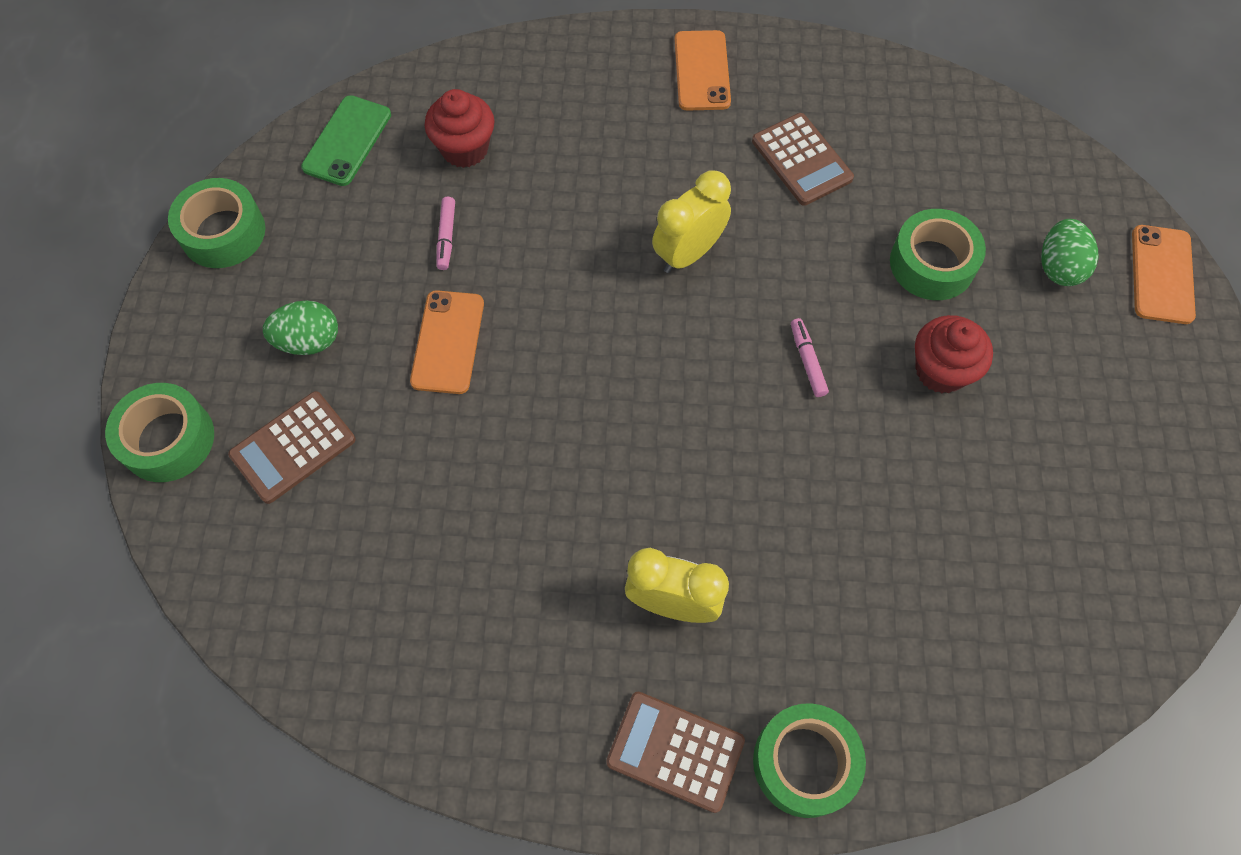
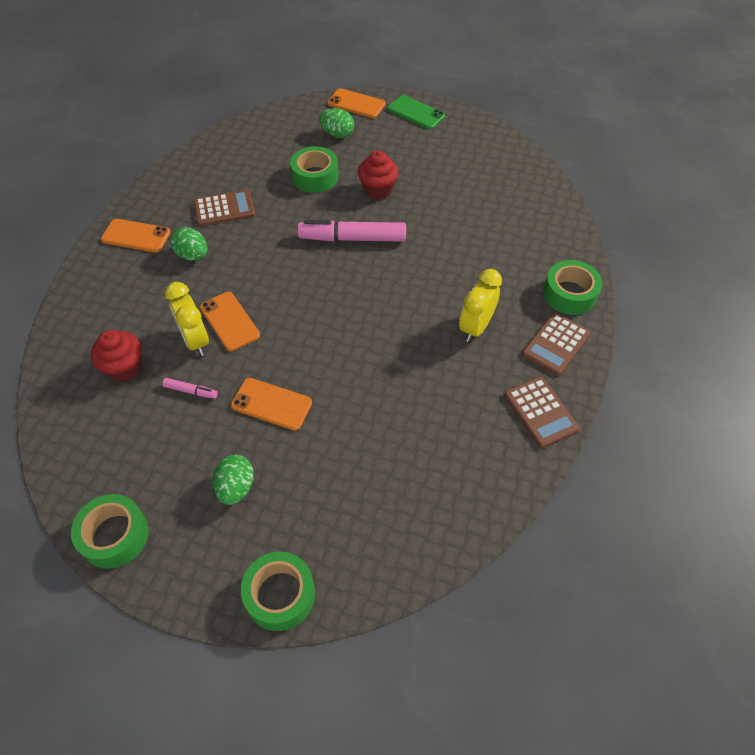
camera: 75 degrees left, 10 degrees down
brown calculator [228,391,356,504] -> brown calculator moved to [504,377,580,448]
green phone [301,95,391,186] -> green phone moved to [388,95,445,129]
yellow clock [652,170,731,273] -> yellow clock moved to [165,282,209,356]
pink marker [791,318,829,397] -> pink marker [298,220,406,242], size x2.23
none -> green egg [170,227,208,261]
none -> orange phone [200,292,260,351]

